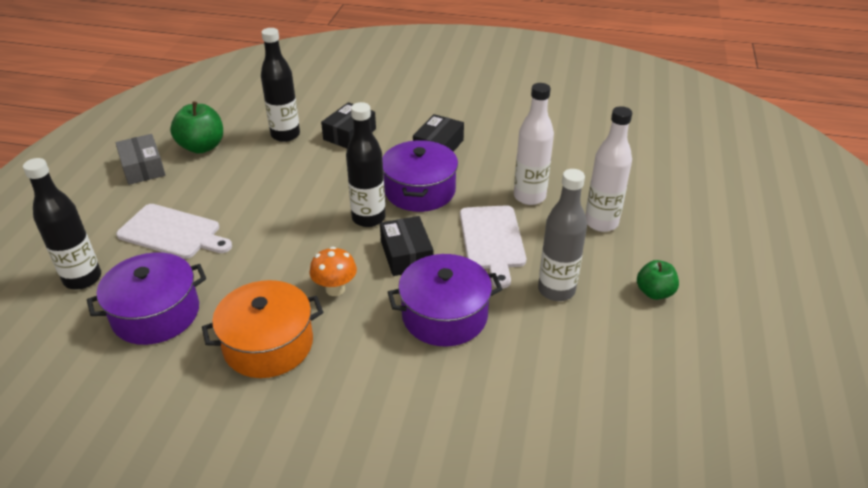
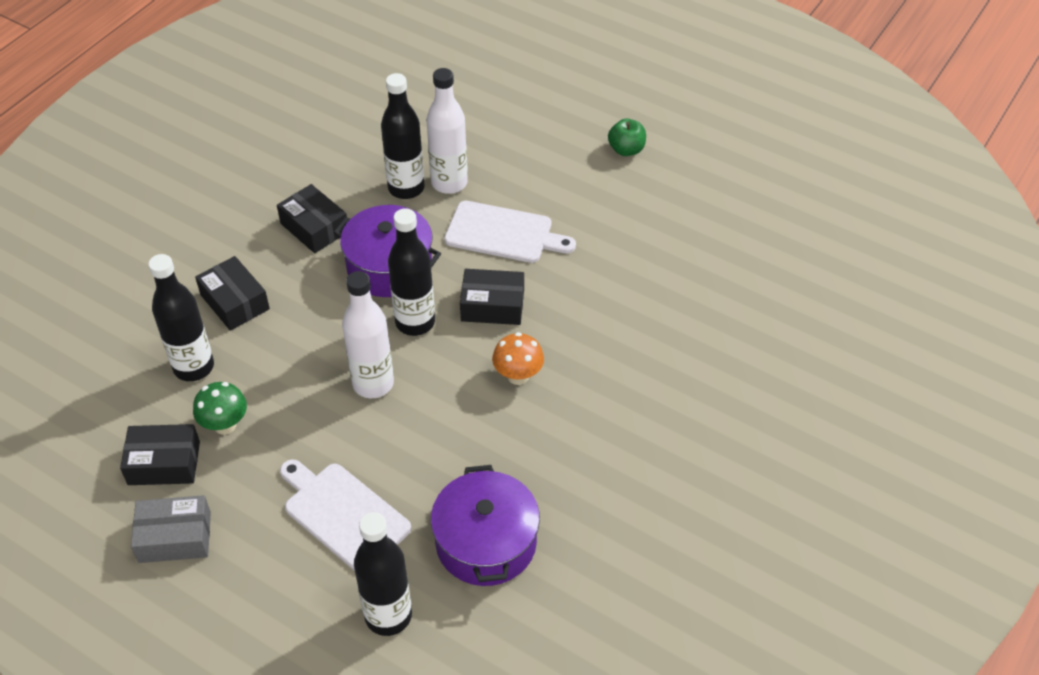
camera: 70 degrees left, 10 degrees up
white cutting board [116,204,232,259] -> white cutting board turned 90 degrees counterclockwise [280,459,411,571]
green apple [170,101,223,154] -> black box [120,424,200,485]
orange pot [202,280,323,378] -> none
purple pot [388,254,502,346] -> none
grey bottle [538,169,587,301] -> none
white bottle [585,106,632,232] -> white bottle moved to [342,271,394,398]
none -> green mushroom [193,382,247,435]
none -> black bottle [381,73,424,199]

